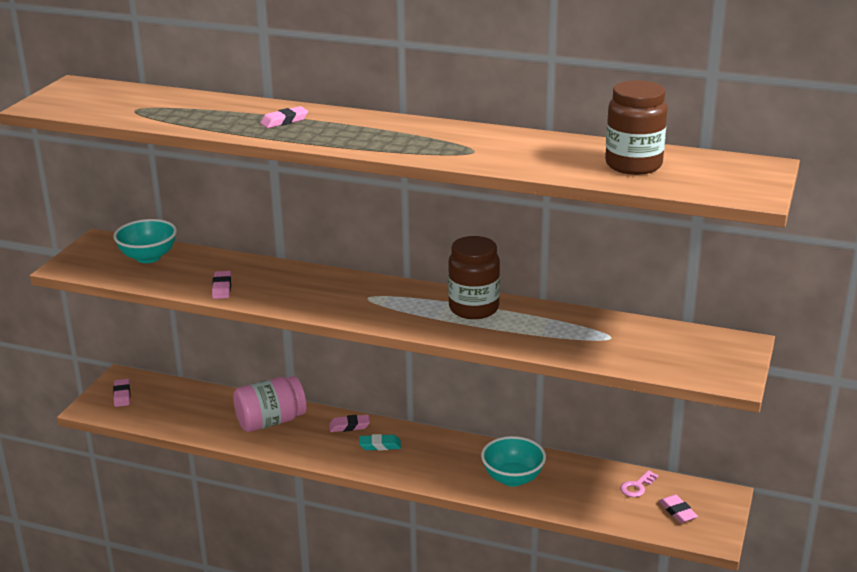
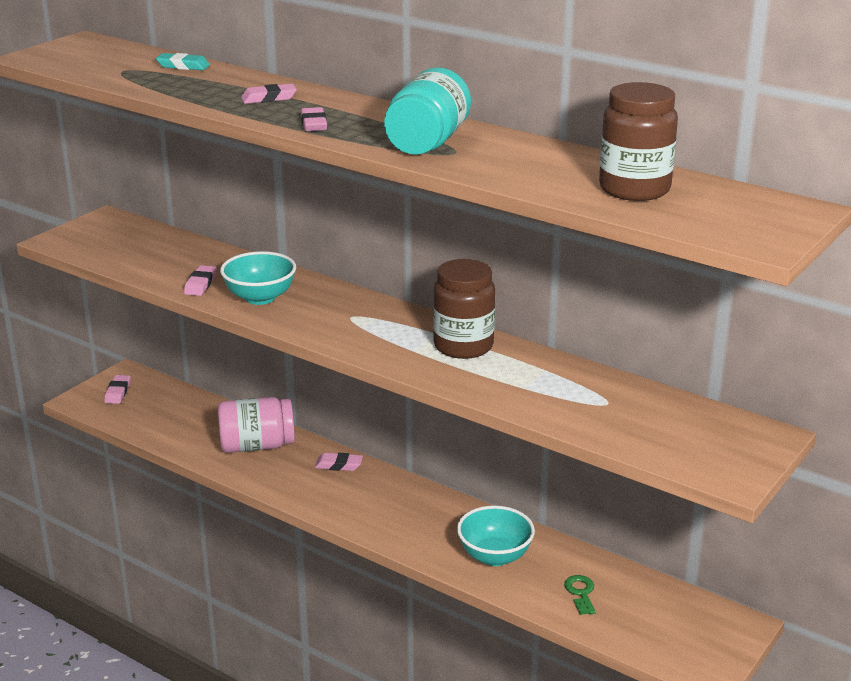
camera: 15 degrees right, 0 degrees up
turquoise bowl [113,219,177,263] -> turquoise bowl moved to [220,251,296,305]
turquoise eraser [359,434,401,451] -> turquoise eraser moved to [156,53,210,70]
pink key [620,470,659,497] -> none
pink eraser [659,494,698,523] -> pink eraser moved to [301,107,327,131]
none -> turquoise jar [384,67,471,155]
none -> green key [564,575,596,615]

